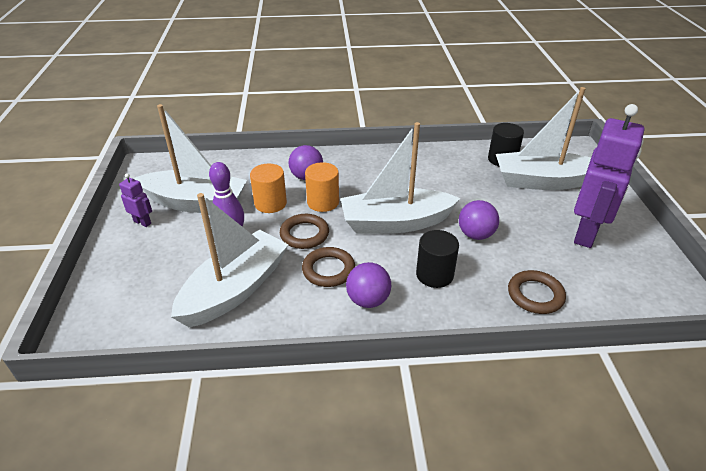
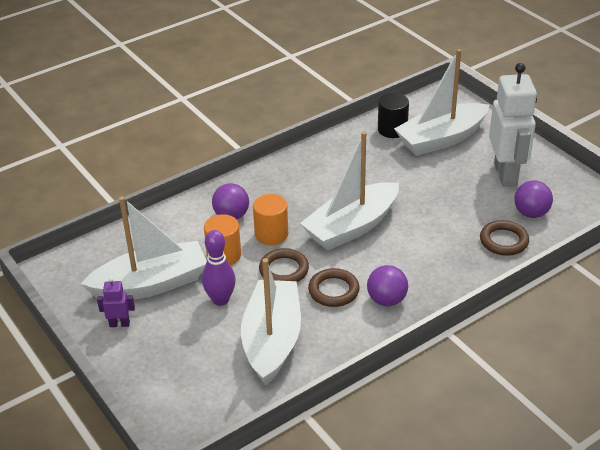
camera: 30 degrees left, 0 degrees up
black cylinder [416,230,459,288] -> none
purple ball [459,200,499,240] -> purple ball moved to [514,181,553,218]
purple robot [574,104,644,248] -> white robot [489,63,537,187]

